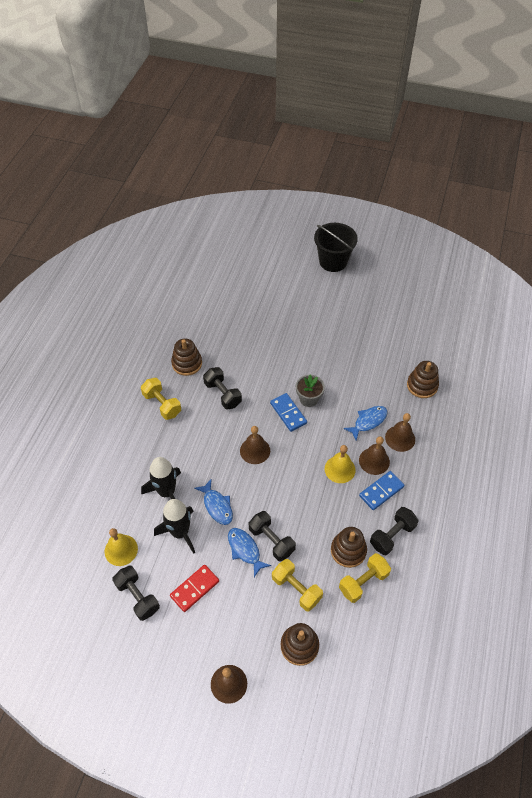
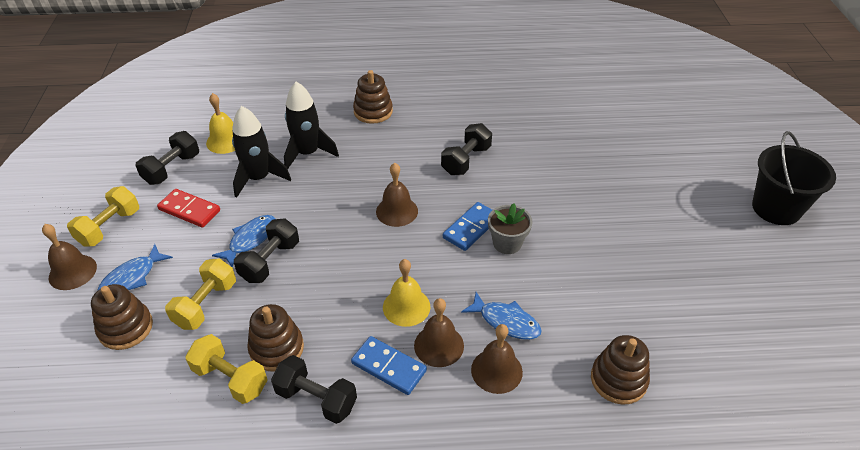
camera: 70 degrees right, 10 degrees down
yellow dumbbell [141,378,181,420] -> yellow dumbbell moved to [67,186,139,247]
brown stacking toy [171,339,202,376] -> brown stacking toy moved to [353,70,393,124]
blue fish [194,479,233,525] -> blue fish moved to [97,244,173,291]

